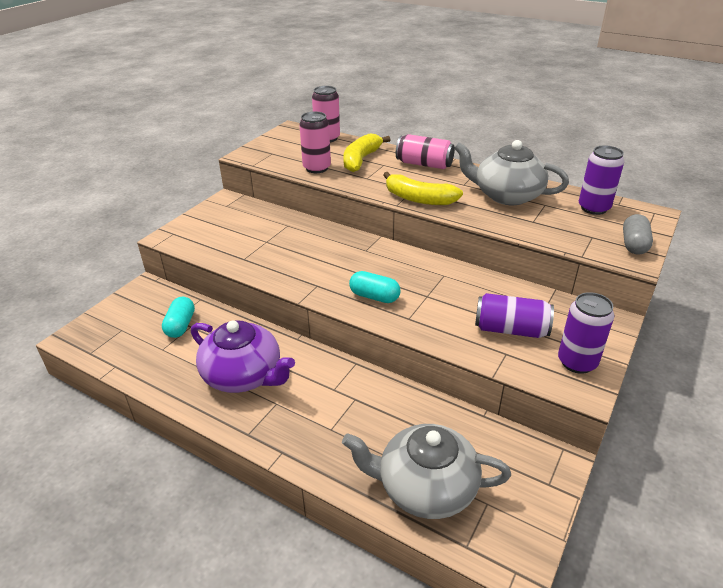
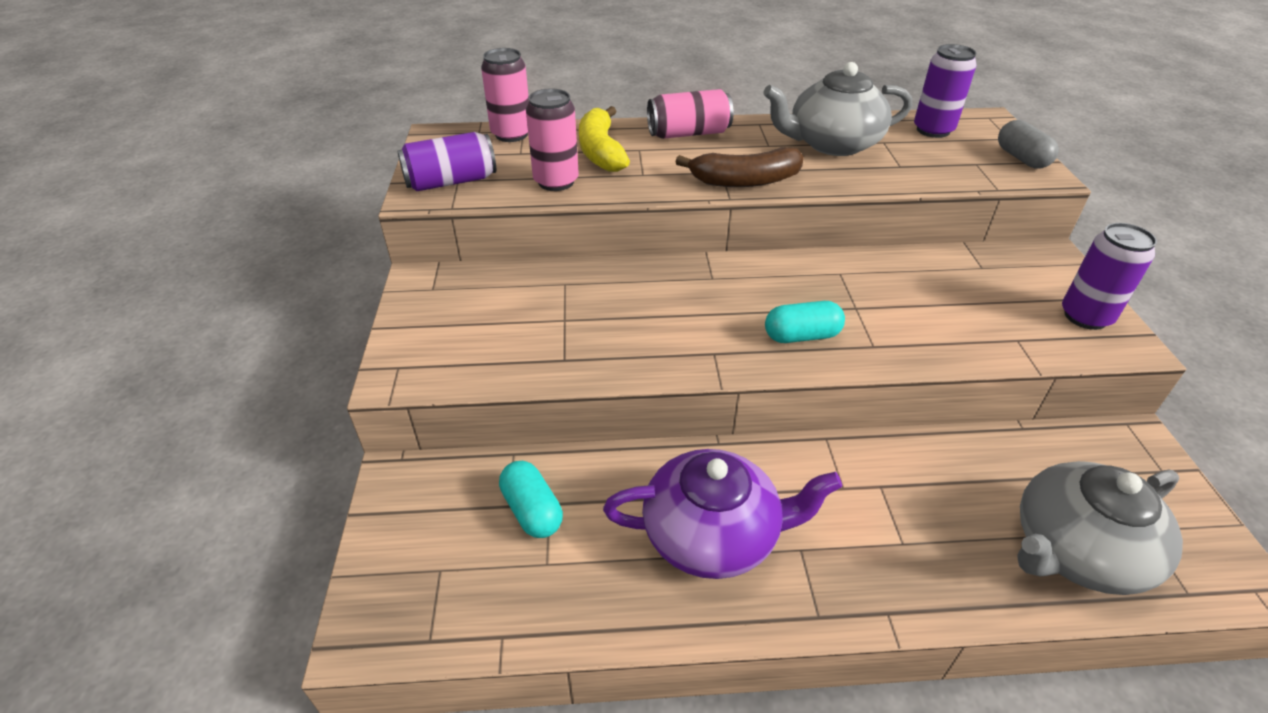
camera: 35 degrees left, 5 degrees up
yellow banana [383,172,463,205] -> brown banana [676,147,804,187]
purple can [475,293,554,338] -> purple can moved to [397,132,496,191]

